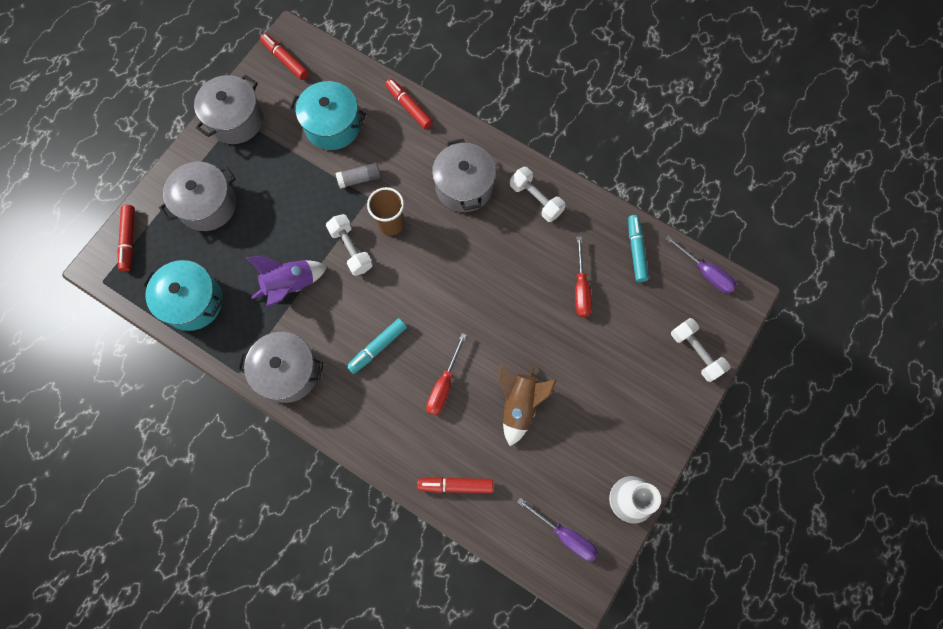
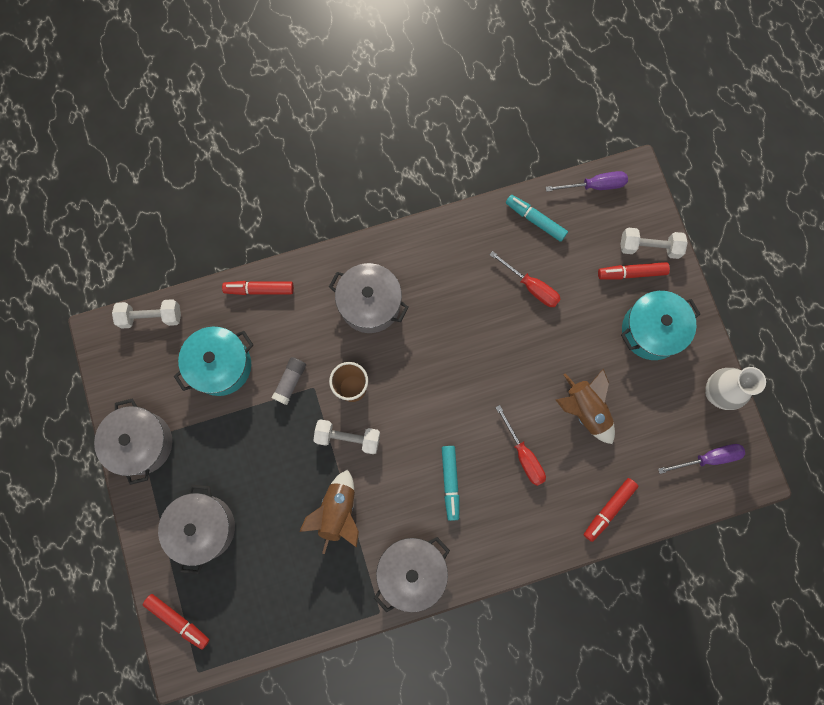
camera: 50 degrees left, 5 degrees up
turquoise pot [142,260,223,331] -> turquoise pot moved to [621,291,700,360]
purple rocket [247,256,327,307] -> brown rocket [299,469,359,554]
red marker [260,33,309,80] -> red marker moved to [598,262,670,280]
white dumbbell [510,167,566,222] -> white dumbbell moved to [112,299,181,329]

